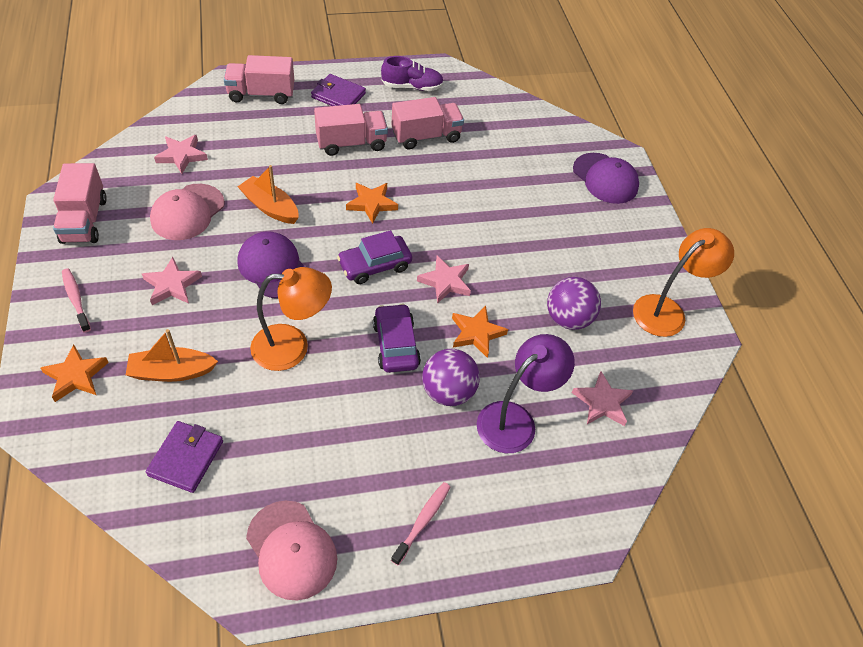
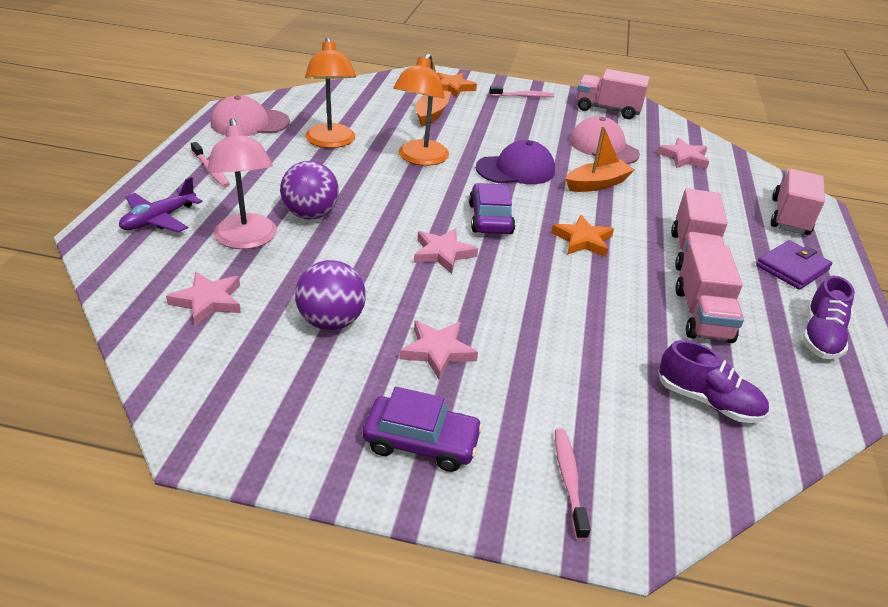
camera: 115 degrees right, 15 degrees down
pink star [142,257,202,305] -> pink star moved to [399,321,478,380]
purple wallet [146,421,223,493] -> none
purple car [373,304,421,373] -> purple car moved to [363,387,483,472]
orange star [452,306,508,358] -> none
purple lamp [477,334,575,453] -> pink lamp [207,118,277,249]
purple cap [573,153,639,204] -> pink toothbrush [555,429,590,540]
orange lamp [633,228,734,337] -> orange lamp moved to [305,37,356,148]
none -> purple plane [119,177,202,233]
none -> purple shoe [658,340,769,423]

